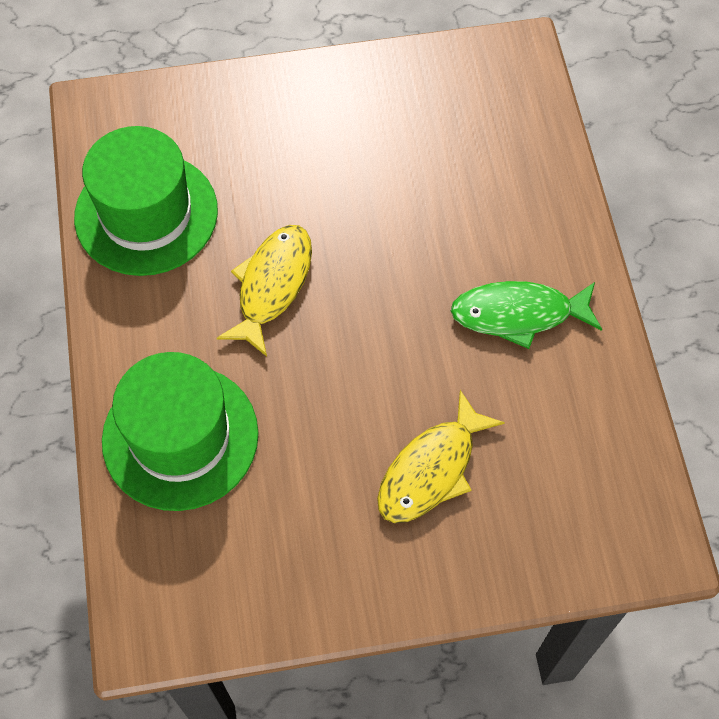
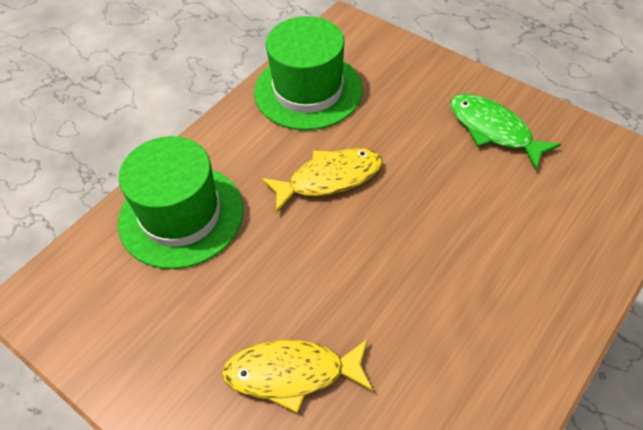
camera: 50 degrees right, 10 degrees down
green fish [451,281,602,349] -> green fish moved to [450,94,561,170]

